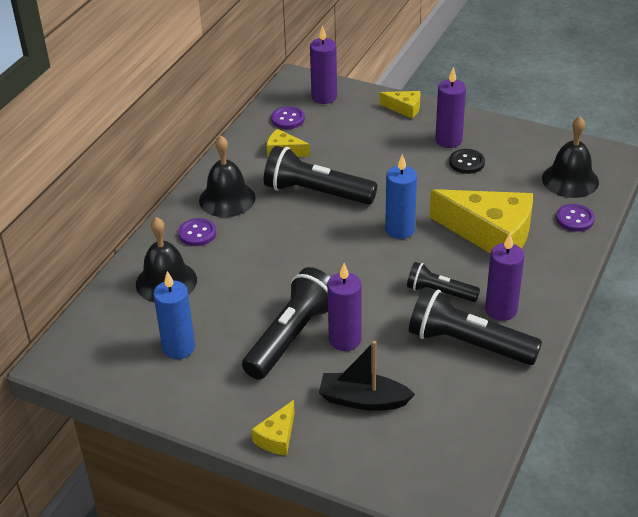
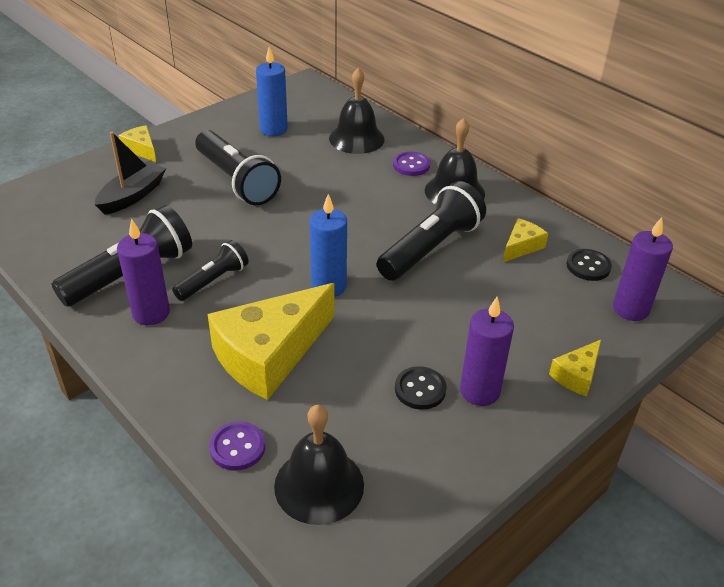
camera: 110 degrees right, 0 degrees up
purple button [271,106,305,129] -> black button [567,249,612,281]
purple candle [327,263,362,351] -> none

